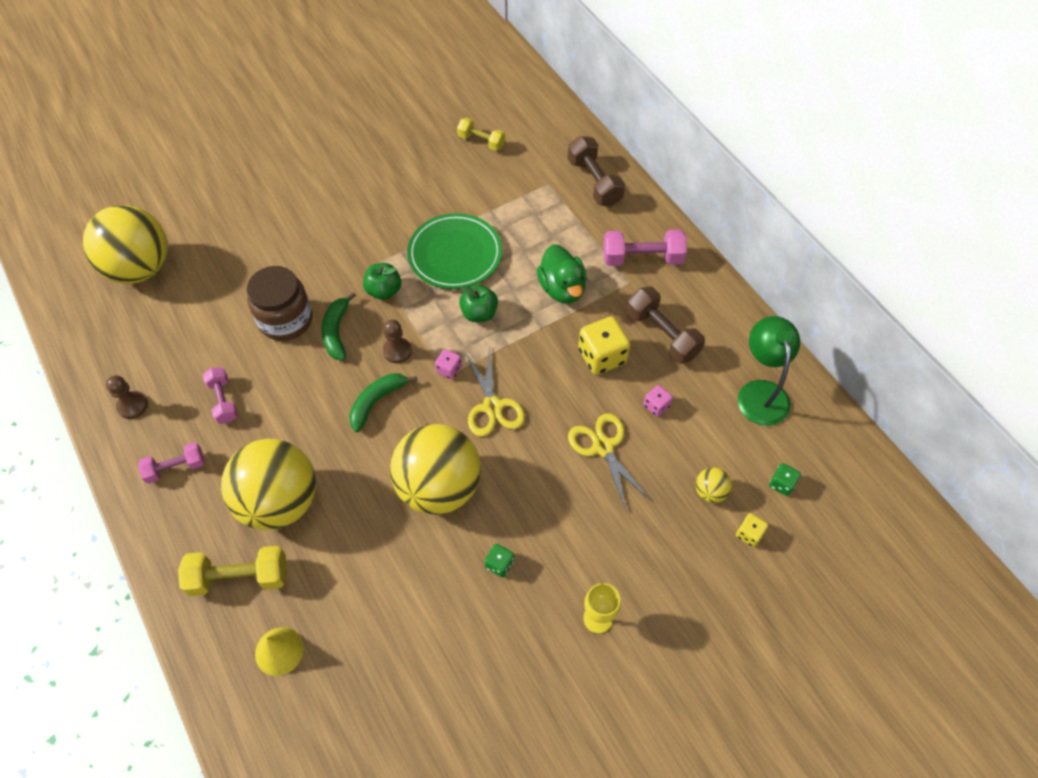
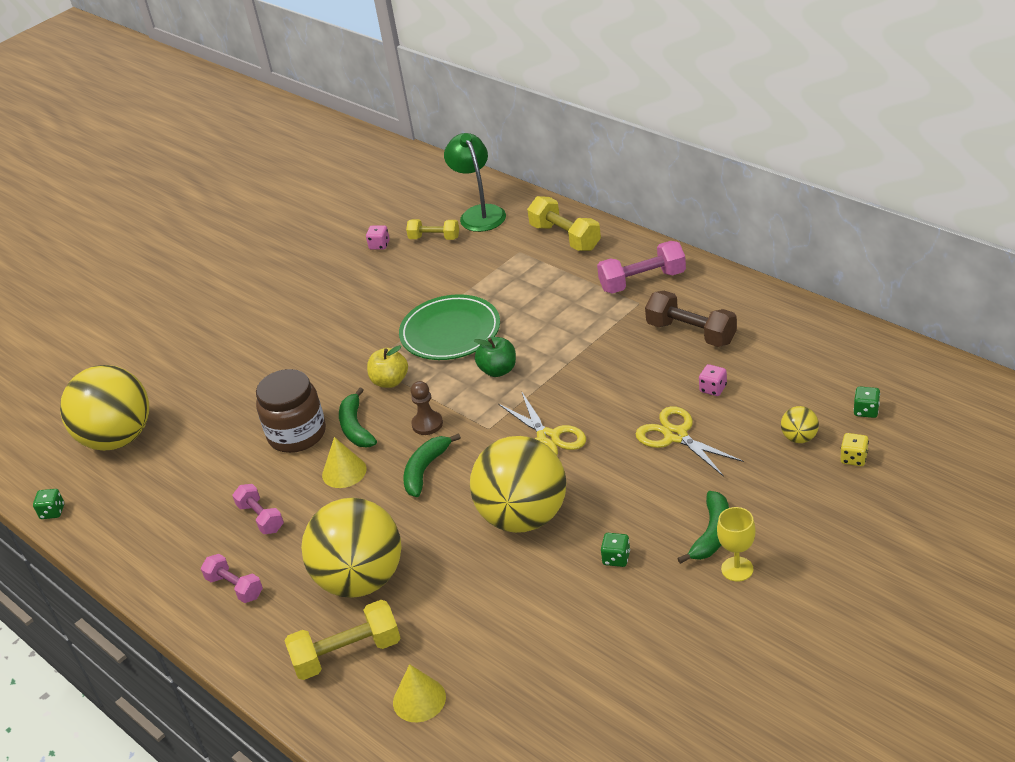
camera: 10 degrees left, 20 degrees down
brown pawn [106,375,148,419] -> none
pink dumbbell [138,442,204,484] -> pink dumbbell turned 75 degrees clockwise [201,554,263,603]
green apple [363,263,401,300] -> yellow apple [367,345,408,388]
pink dice [435,349,462,379] -> pink dice moved to [366,225,390,250]
green duck [537,244,587,304] -> none
brown dumbbell [568,136,625,206] -> yellow dumbbell [527,196,601,251]
yellow dice [578,317,630,375] -> none
green lamp [738,316,800,426] -> green lamp moved to [444,133,506,232]
none -> green dice [33,489,64,519]
none -> yellow cone [322,437,367,488]
none -> green banana [677,491,729,564]

